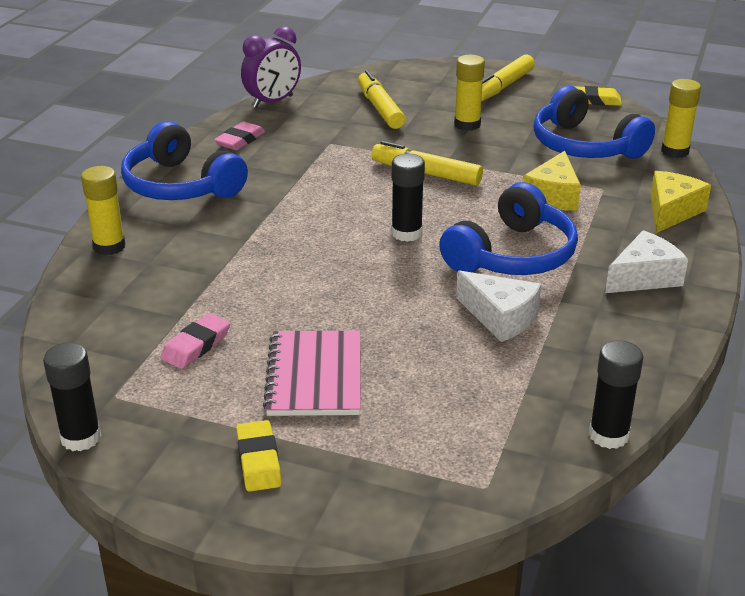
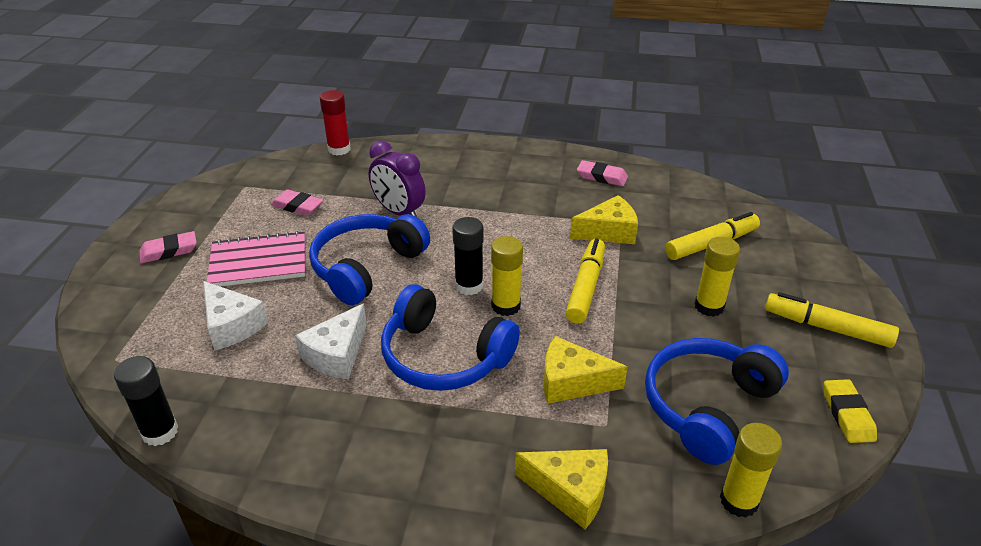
camera: 80 degrees right, 5 degrees up
black glue stick [43,343,101,451] -> none
yellow glue stick [81,166,125,255] -> yellow glue stick moved to [491,236,523,316]
blue headphones [121,121,248,200] -> blue headphones moved to [309,214,430,305]
yellow eraser [236,420,282,492] -> pink eraser [139,231,197,263]
purple clock [241,26,301,108] -> purple clock moved to [369,141,426,217]
white cheese [605,230,688,293] -> white cheese moved to [203,281,268,350]
none -> red glue stick [320,90,351,155]
none -> yellow cheese [570,195,638,244]

